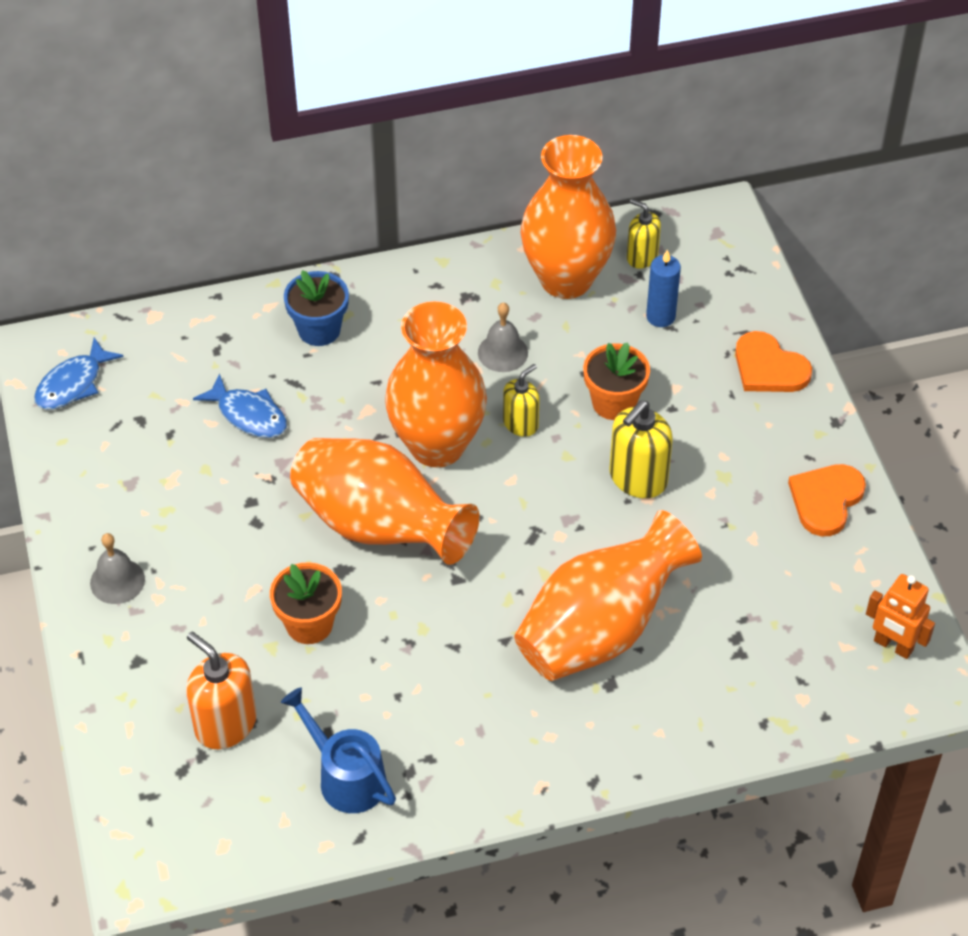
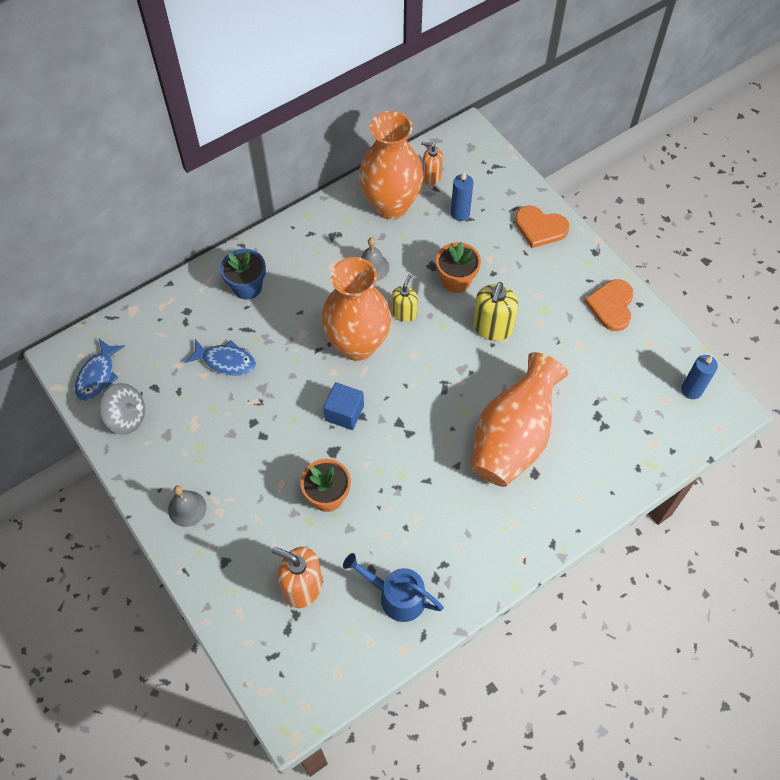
camera: 20 degrees left, 10 degrees up
orange vase [290,438,479,565] -> blue cube [323,382,364,430]
yellow soap dispenser [627,199,661,269] -> orange soap dispenser [421,142,443,185]
orange robot [866,574,935,659] -> blue candle [681,355,718,399]
none -> grey spinning top [99,383,145,435]

